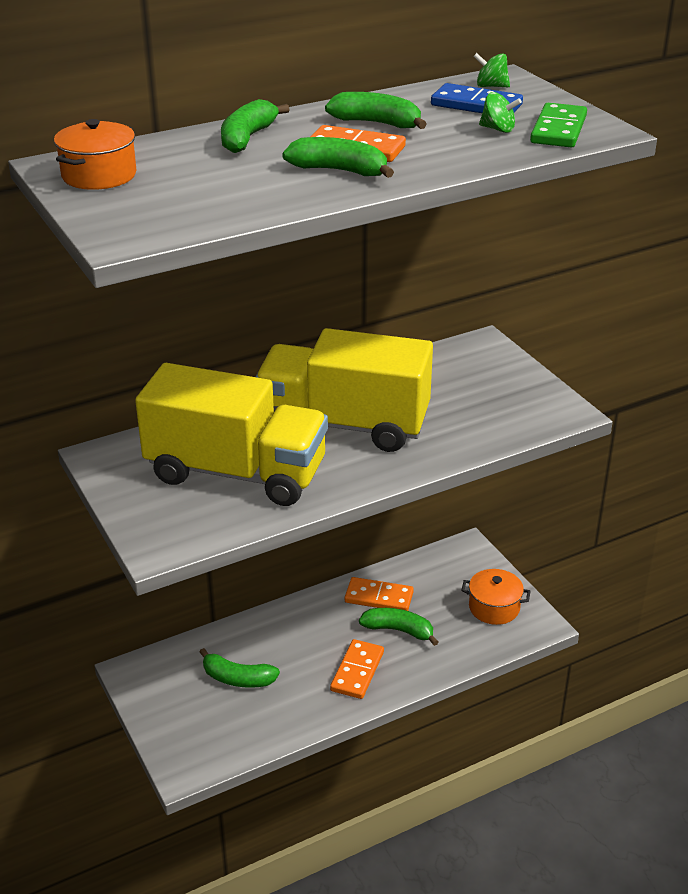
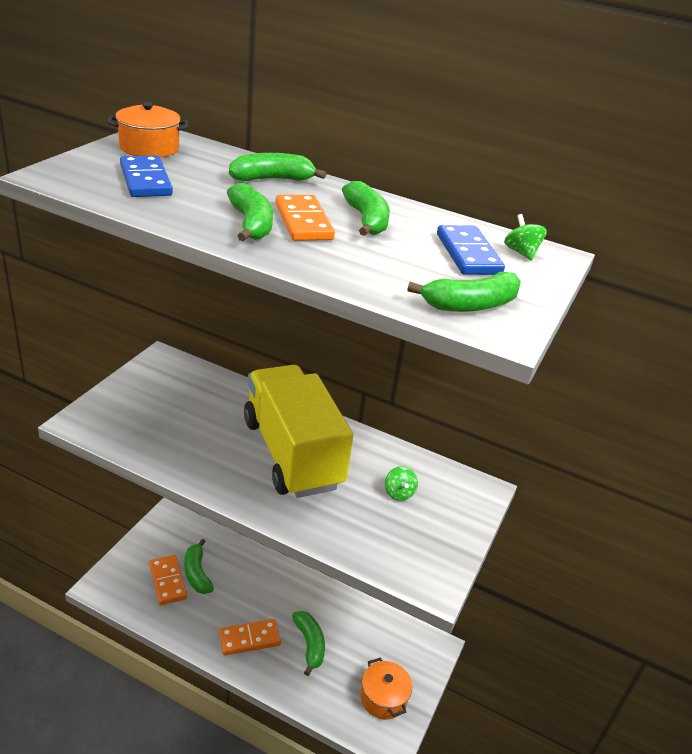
camera: 50 degrees right, 0 degrees up
yellow truck [135,363,328,506] -> none
orange domino [345,577,414,611] -> orange domino moved to [149,555,187,605]
green spinning top [479,92,522,133] -> green spinning top moved to [385,466,418,501]
green domino [530,103,587,147] -> green banana [407,272,521,312]
none -> blue domino [120,155,173,197]

